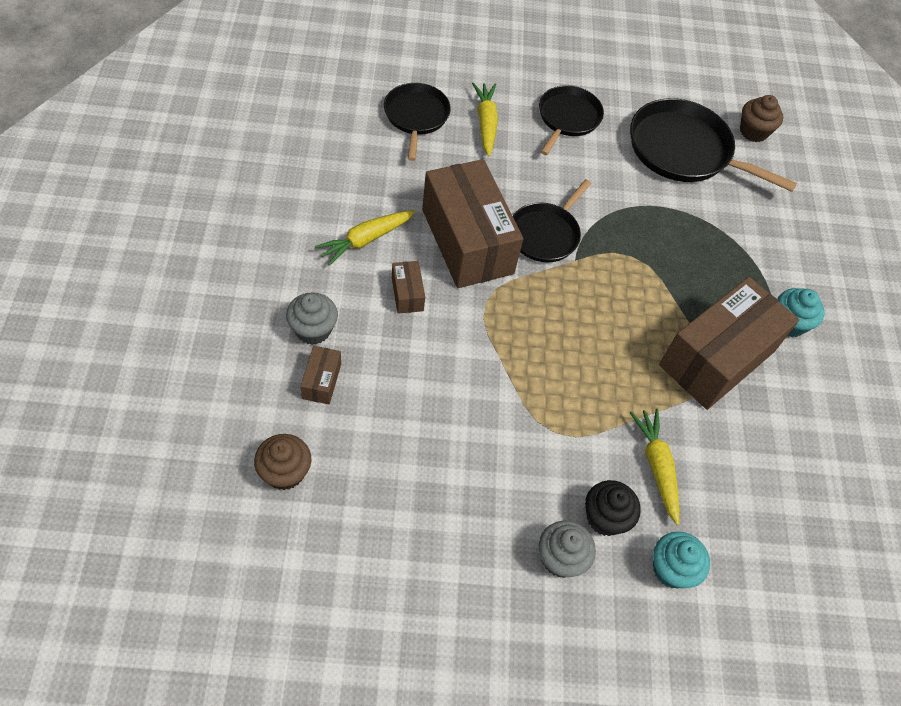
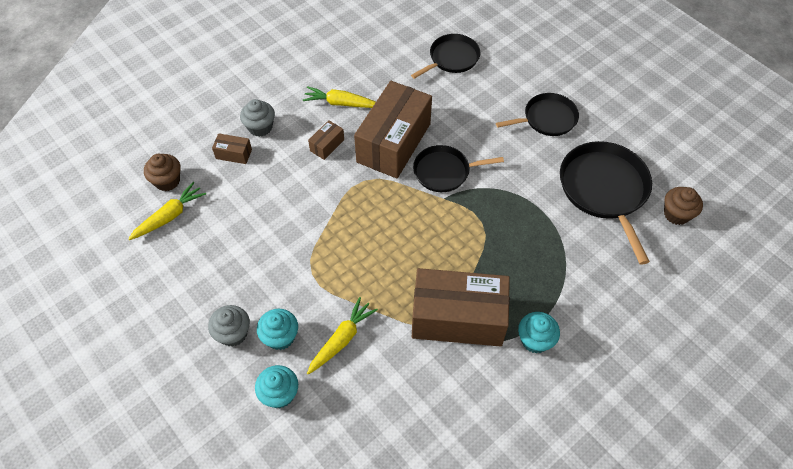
camera: 55 degrees right, 0 degrees up
brown box [300,346,341,405] -> brown box turned 45 degrees clockwise [212,133,252,164]
yellow carrot [472,83,498,156] -> yellow carrot moved to [128,182,206,240]
black cupcake [585,480,641,536] -> turquoise cupcake [257,309,298,350]

